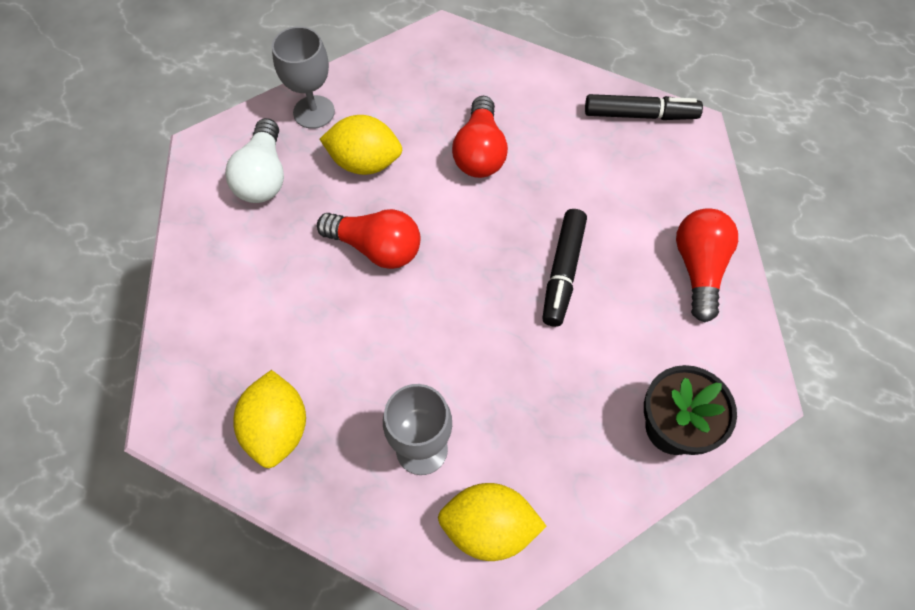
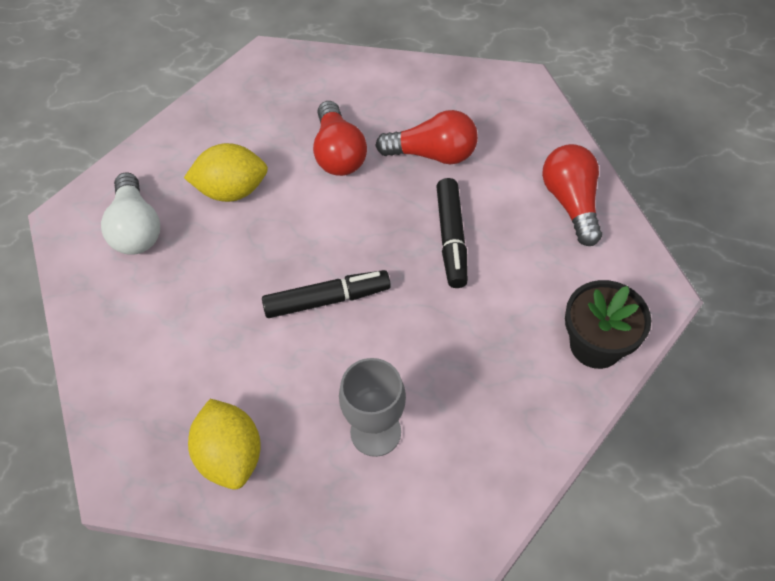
camera: 15 degrees left, 5 degrees down
grey goblet [272,26,335,129] -> none
red light bulb [317,209,420,269] -> red light bulb moved to [375,110,478,165]
yellow lemon [438,483,547,561] -> none
black marker [585,94,703,120] -> black marker moved to [262,270,391,318]

